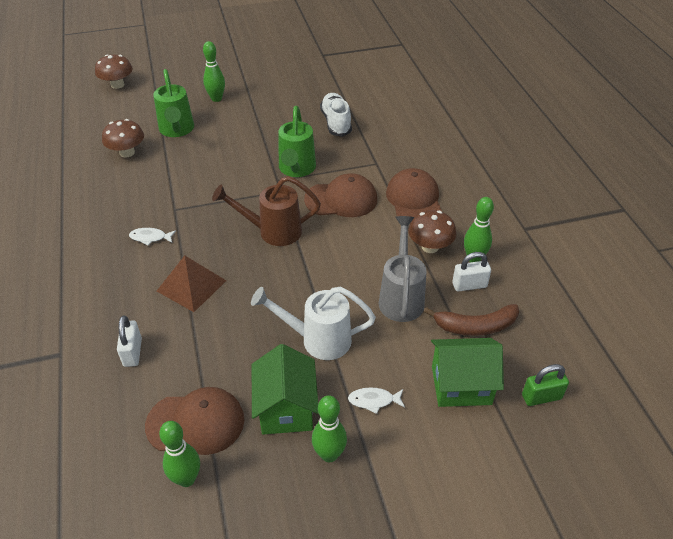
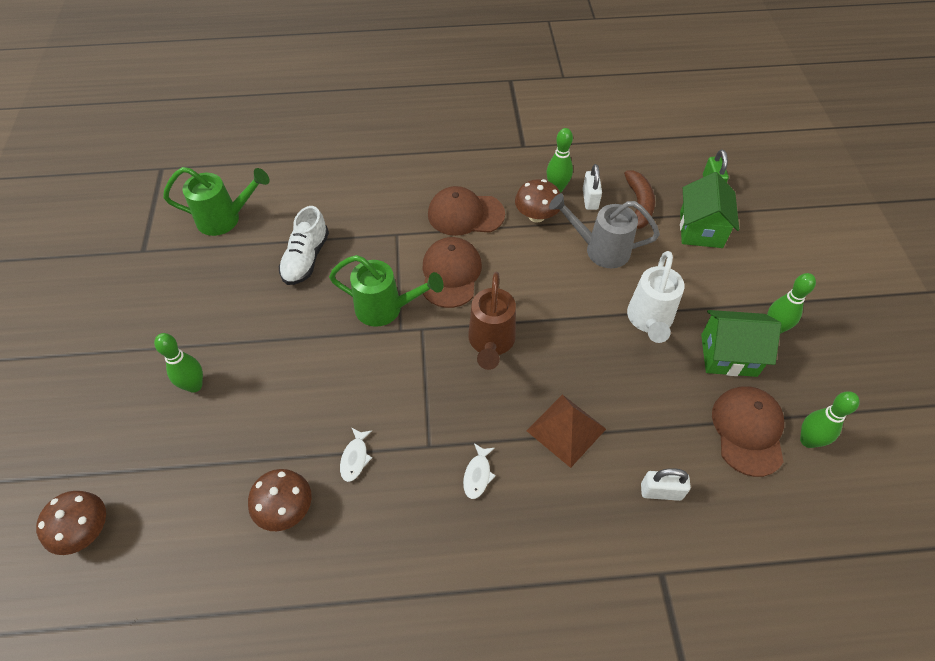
camera: 80 degrees left, 10 degrees up
green watering can [153,69,194,137] -> green watering can moved to [163,167,270,236]
white shoe [320,93,352,137] -> white shoe turned 75 degrees counterclockwise [279,206,329,285]
white fish [348,387,405,414] -> white fish moved to [340,427,372,482]

